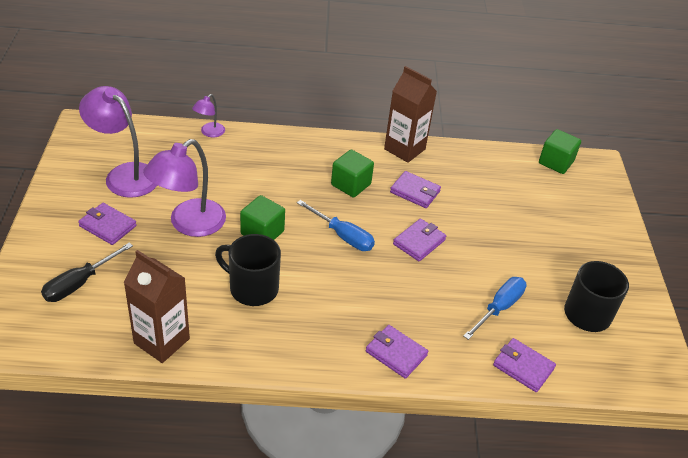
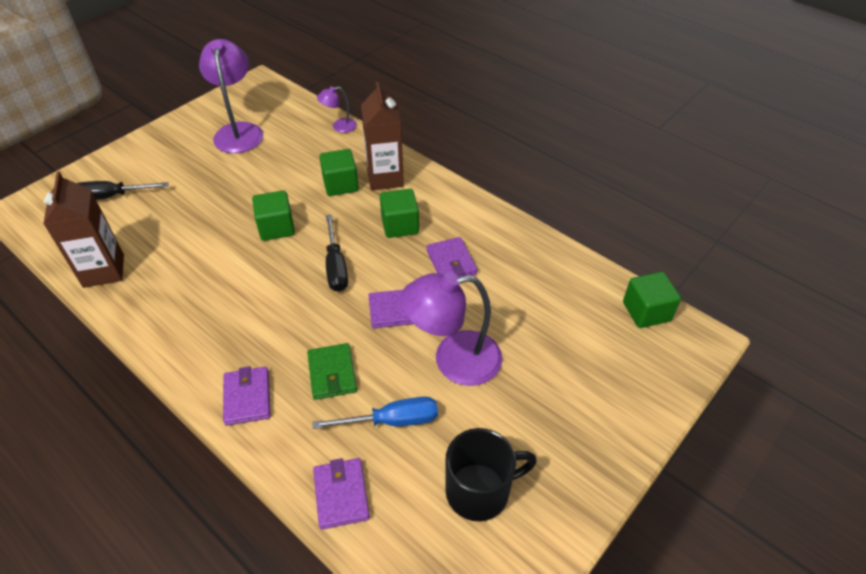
camera: 45 degrees right, 5 degrees up
purple wallet [78,203,137,245] -> none
purple lamp [143,139,226,237] -> purple lamp moved to [400,272,503,386]
black mug [215,234,281,306] -> none
blue screwdriver [297,200,375,251] -> black screwdriver [326,214,348,292]
brown carton [384,66,437,163] -> brown carton moved to [361,82,404,191]
none -> green wallet [307,343,357,400]
none -> green cube [319,149,359,196]

